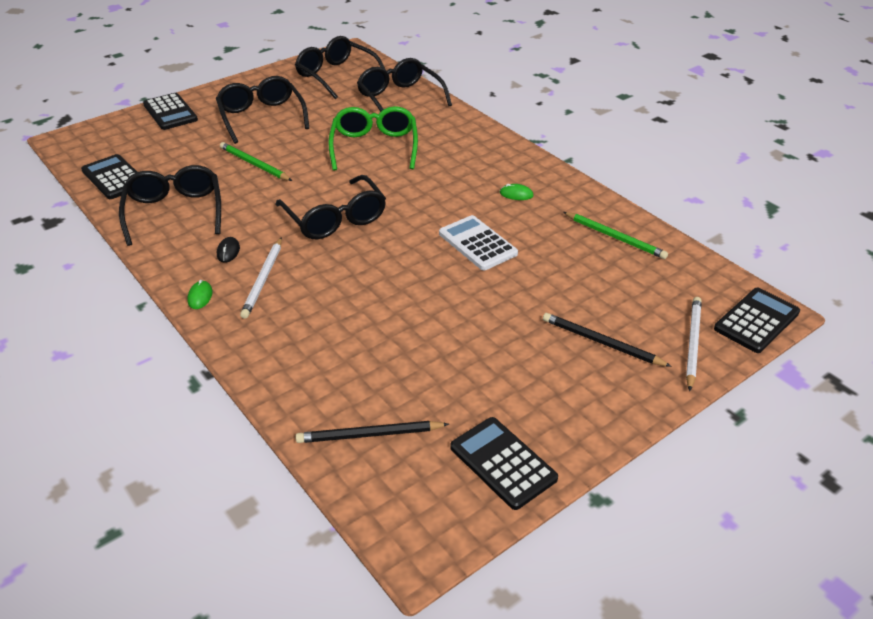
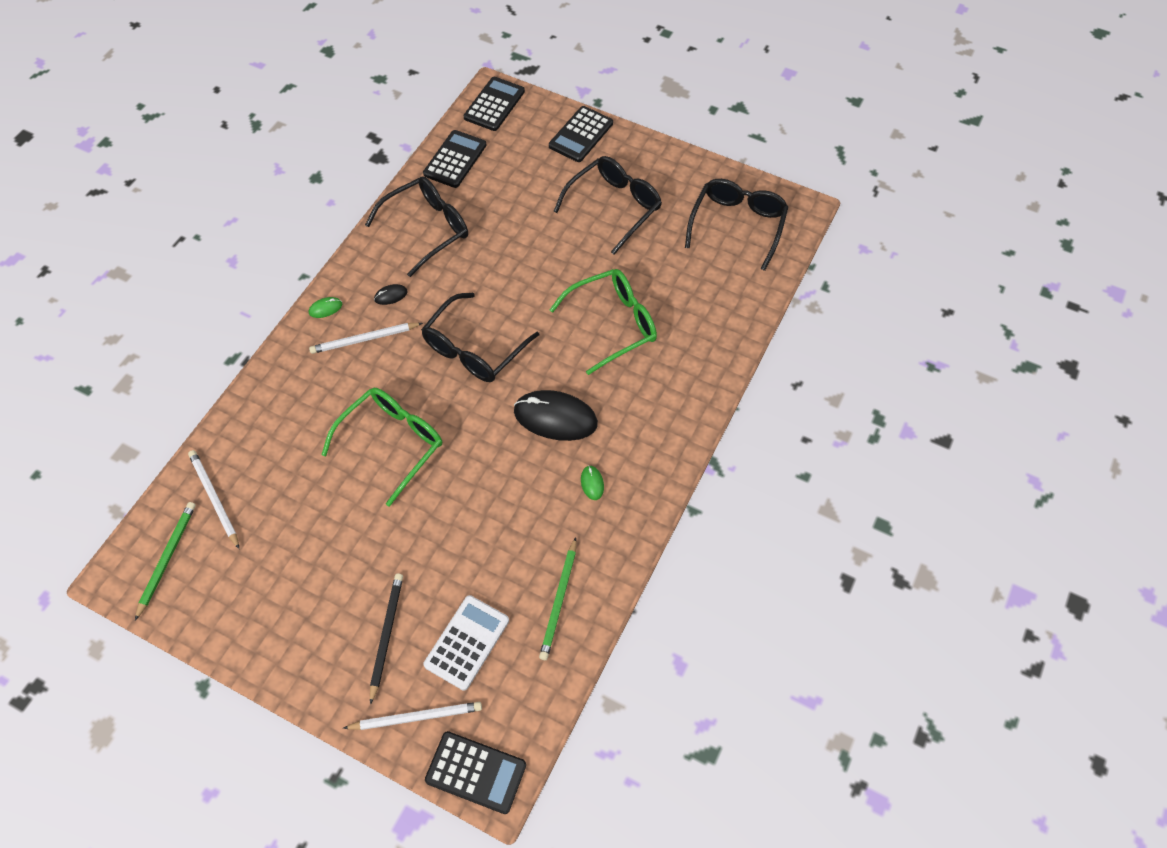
camera: 65 degrees right, 20 degrees up
green pencil [220,142,292,181] -> green pencil moved to [135,502,196,620]
black pencil [295,421,449,443] -> white pencil [188,450,239,549]
black glasses [357,58,452,112] -> none
white calculator [439,215,518,270] -> white calculator moved to [423,595,509,691]
black calculator [450,417,558,510] -> black calculator moved to [463,77,525,131]
none -> green glasses [321,388,442,507]
none -> black mouse [514,390,598,441]

